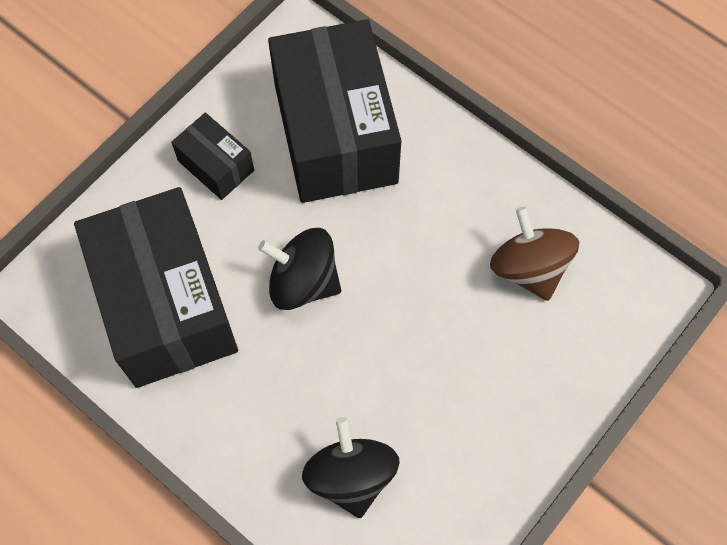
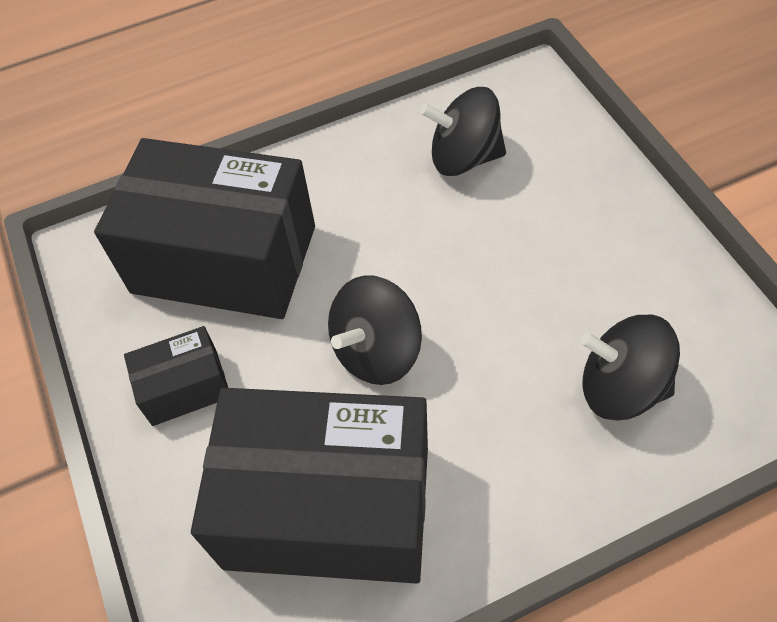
camera: 60 degrees left, 10 degrees down
brown spinning top [490,207,579,301] -> black spinning top [420,87,506,176]

